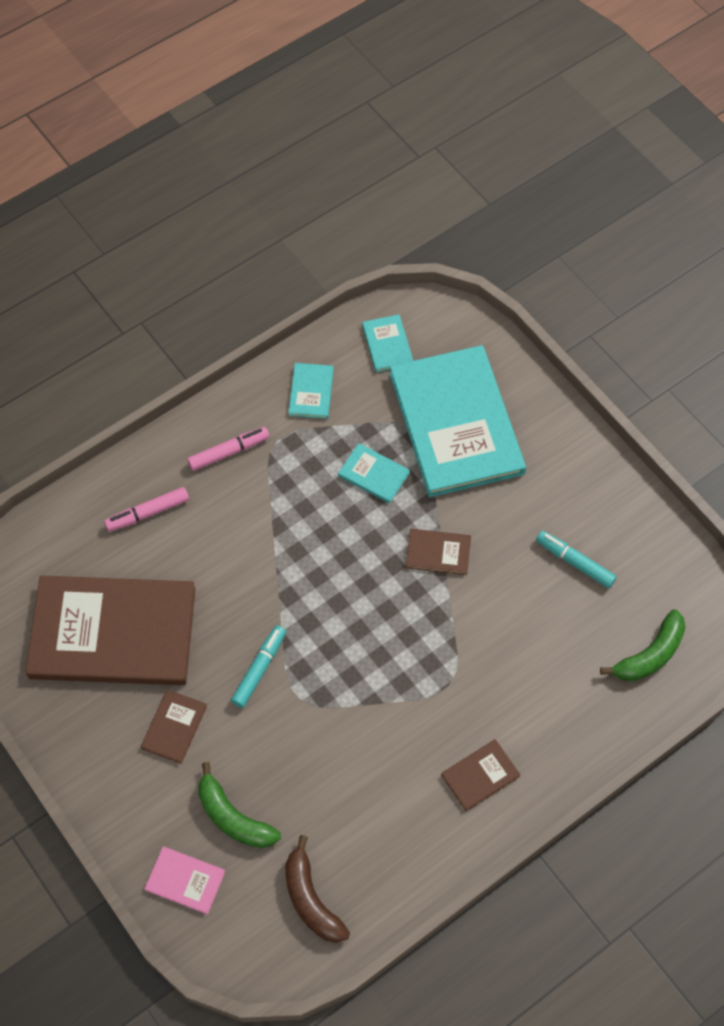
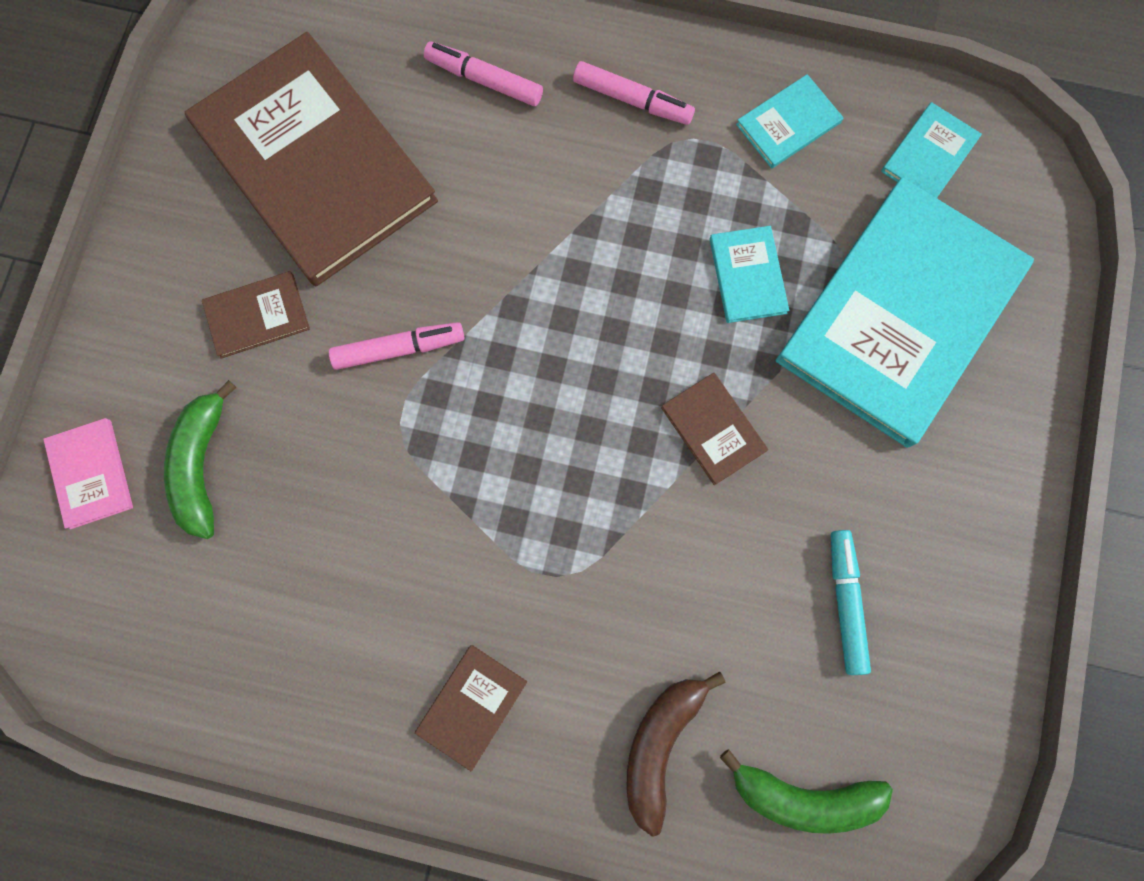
camera: 50 degrees right, 15 degrees up
turquoise marker [231,625,286,708] -> pink marker [329,322,464,370]
brown banana [285,835,350,943] -> brown banana moved to [627,671,726,837]
brown book [441,739,520,811] -> brown book turned 75 degrees counterclockwise [415,645,527,772]

